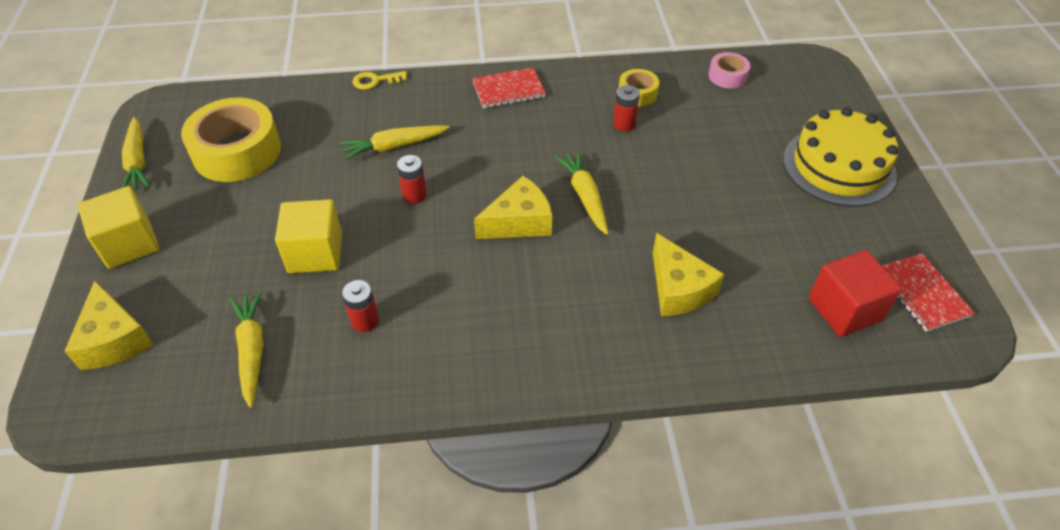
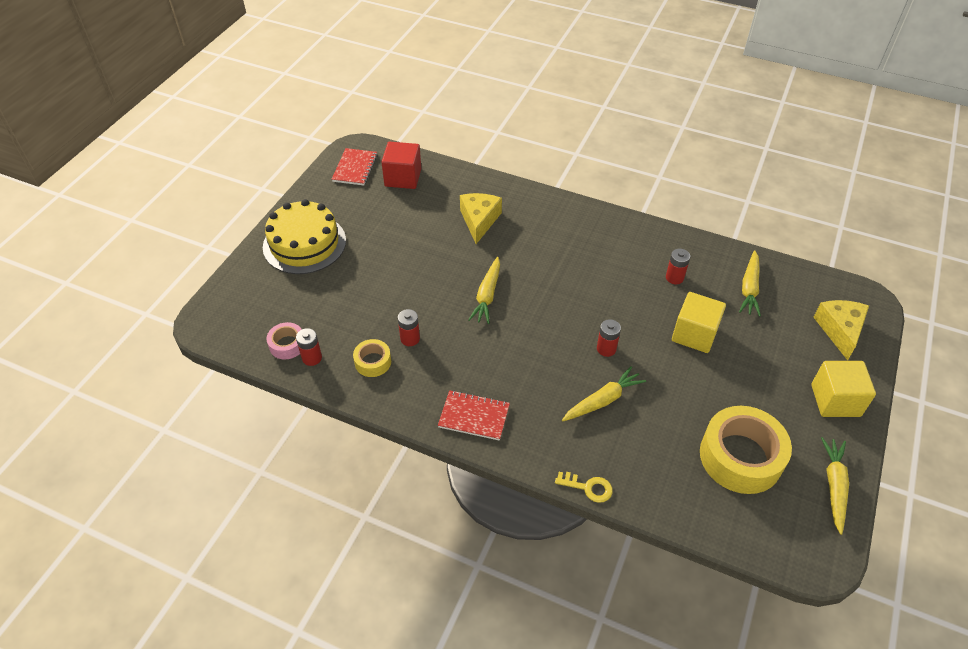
camera: 150 degrees left, 0 degrees up
yellow carrot [340,125,450,160] -> yellow carrot turned 45 degrees counterclockwise [562,366,646,421]
yellow cheese [474,176,552,239] -> none
none -> red battery [296,328,322,366]

